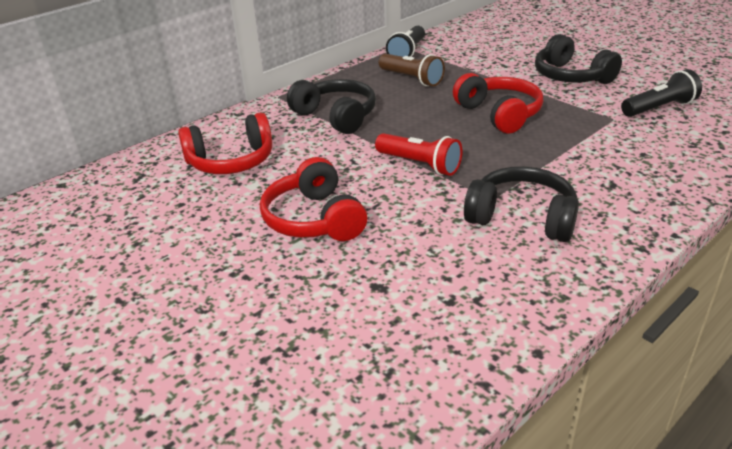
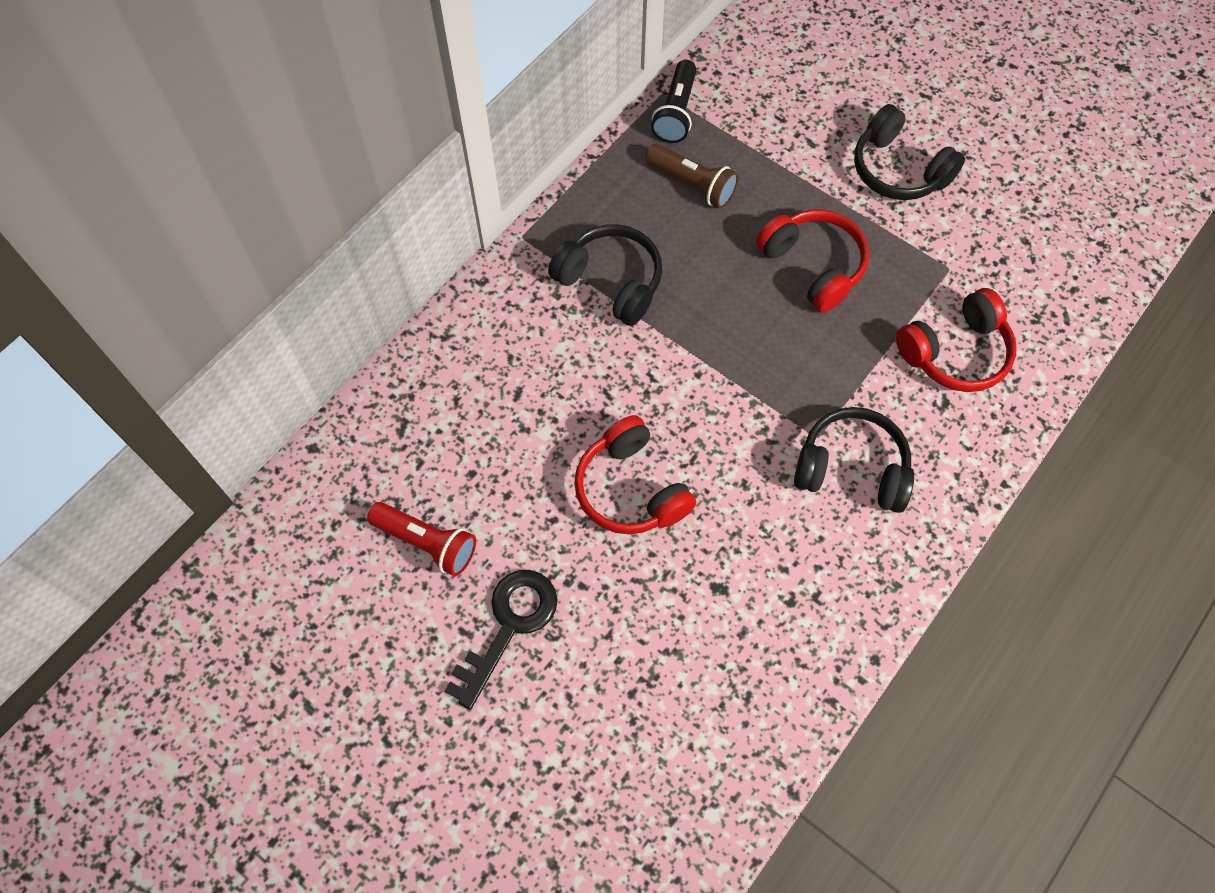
camera: 10 degrees left, 30 degrees up
red headphones [178,112,272,174] -> red headphones moved to [896,288,1017,392]
red flashlight [375,133,462,176] -> red flashlight moved to [367,502,476,576]
black flashlight [621,69,702,117] -> none
none -> black key [445,570,558,710]

